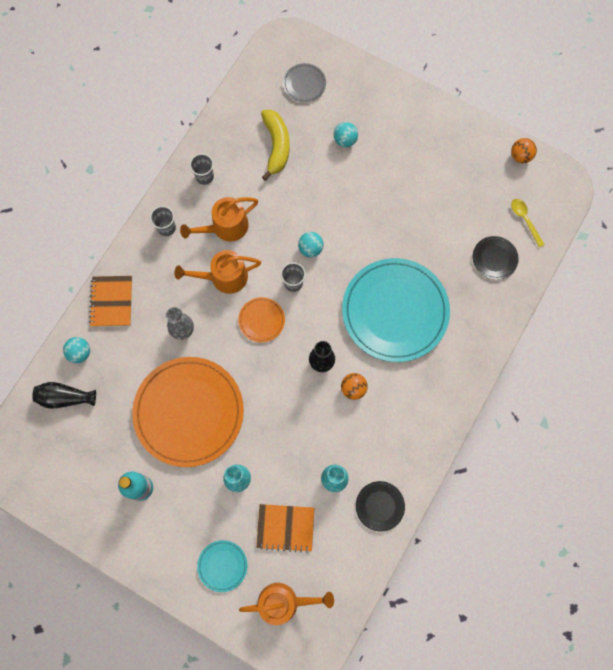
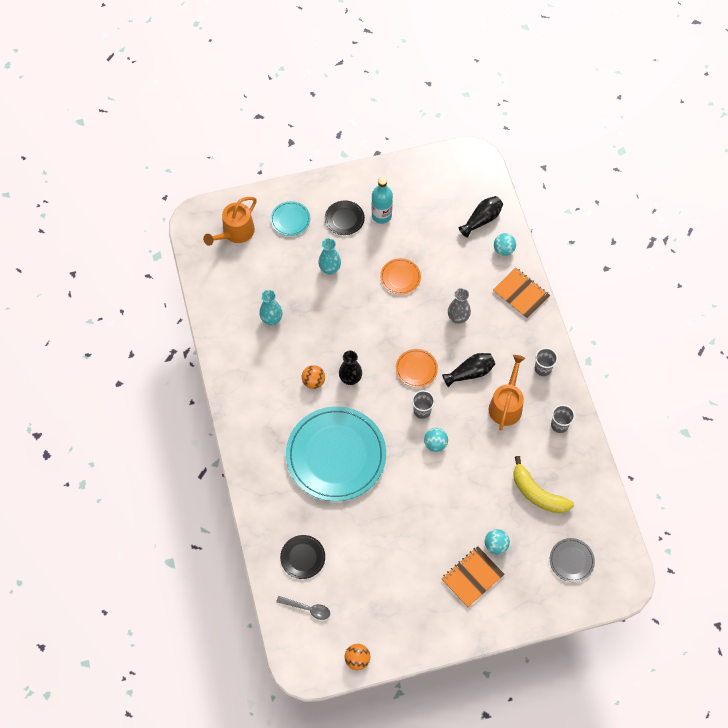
camera: 135 degrees right, 10 degrees down
orange plate [132,357,244,467] -> orange plate [380,258,421,295], size x0.43
orange watering can [174,250,261,294] -> black vase [442,353,495,387]
orange notebook [256,504,314,553] -> orange notebook moved to [441,546,505,608]
black plate [356,481,405,532] -> black plate moved to [325,200,365,235]
yellow spoon [511,199,545,247] -> grey spoon [276,596,330,620]

